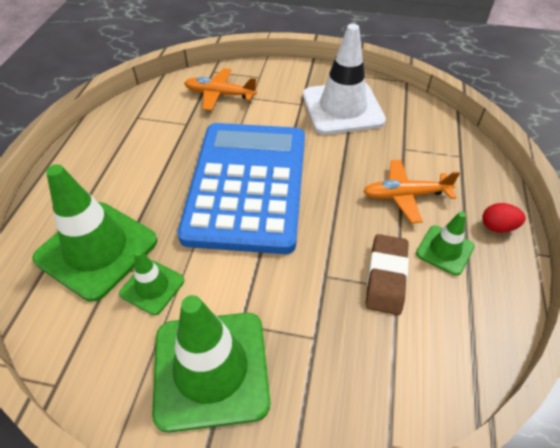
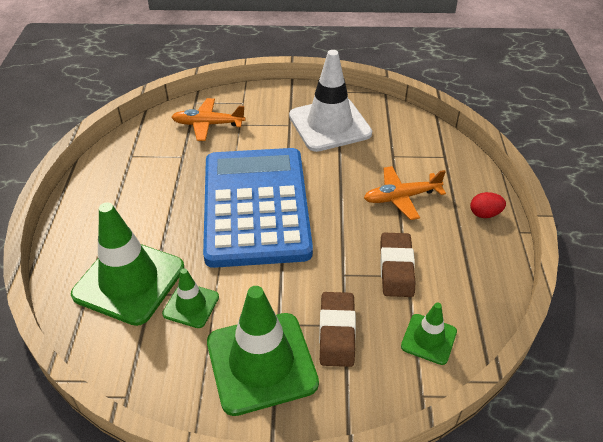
camera: 10 degrees left, 5 degrees down
green traffic cone [416,211,474,276] -> green traffic cone moved to [401,303,457,365]
none -> brown eraser [319,292,356,367]

